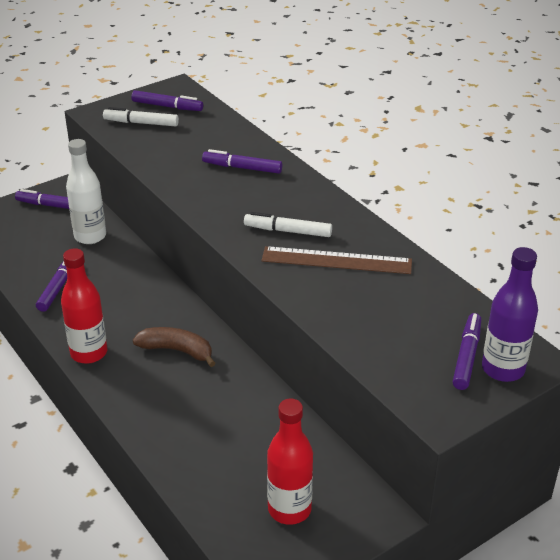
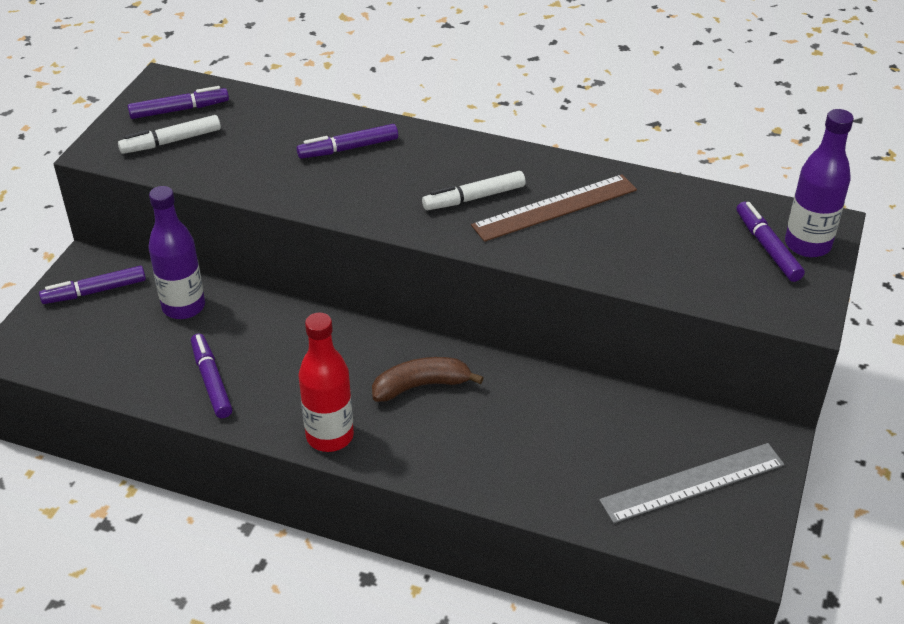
camera: 35 degrees left, 5 degrees up
white bottle [66,139,106,244] -> purple bottle [148,186,205,319]
red bottle [267,399,313,525] -> grey ruler [599,443,784,523]

